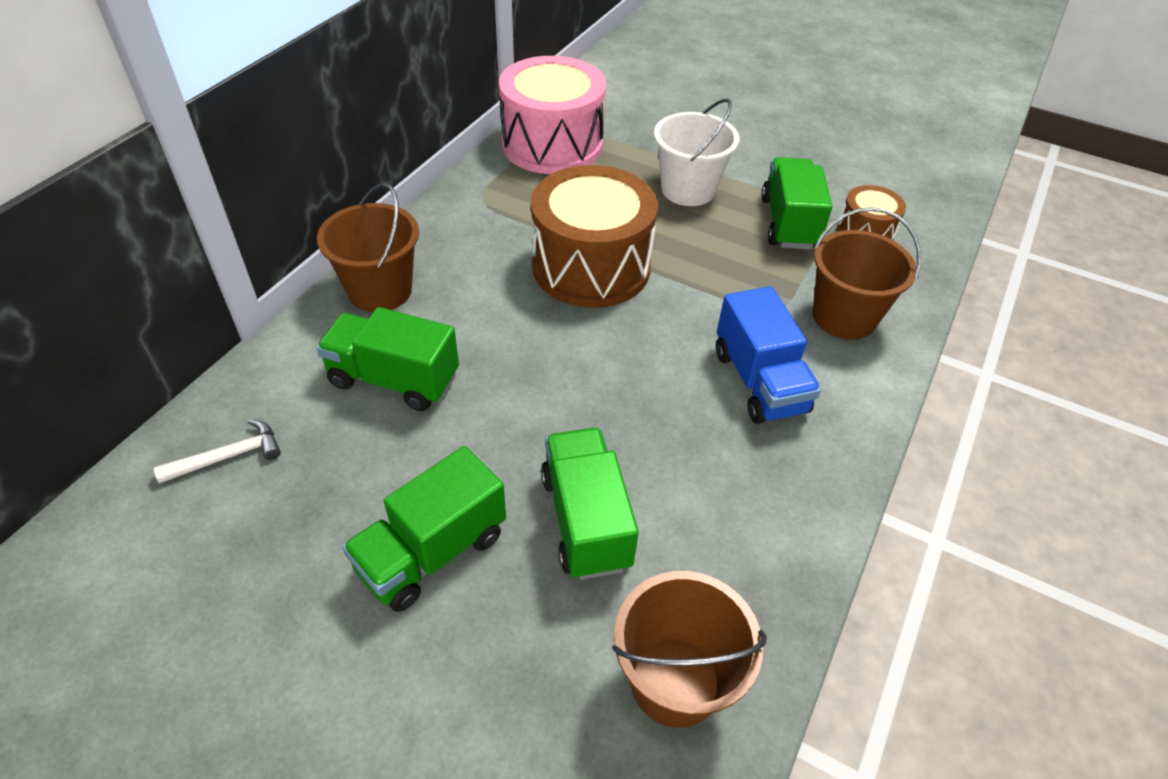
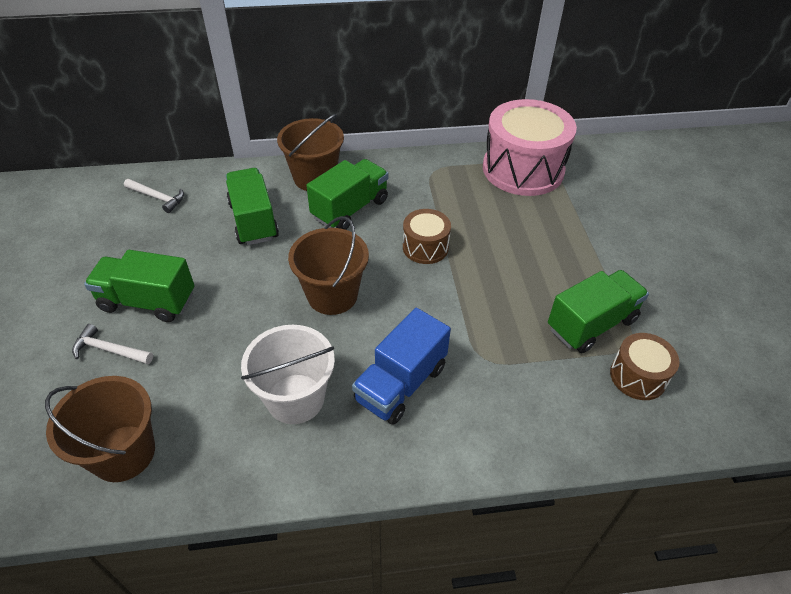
camera: 55 degrees right, 0 degrees up
brown drum [531,165,658,308] -> brown drum [403,209,451,264], size x0.50
green truck [541,427,639,580] -> green truck moved to [306,159,388,230]
white bucket [654,99,739,206] -> white bucket moved to [241,325,335,424]
brown bucket [813,207,921,340] -> brown bucket moved to [288,216,369,315]
none -> white hammer [72,324,153,364]

